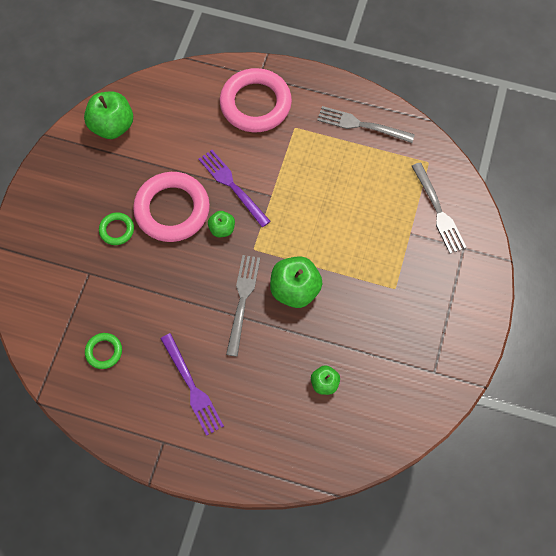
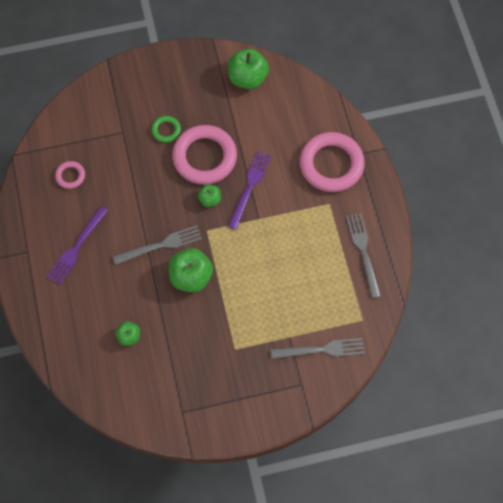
camera: 60 degrees right, 0 degrees up
green ring [85,333,122,369] -> pink ring [55,161,85,189]
grey fork [412,162,467,254] -> grey fork turned 135 degrees counterclockwise [270,338,365,359]

